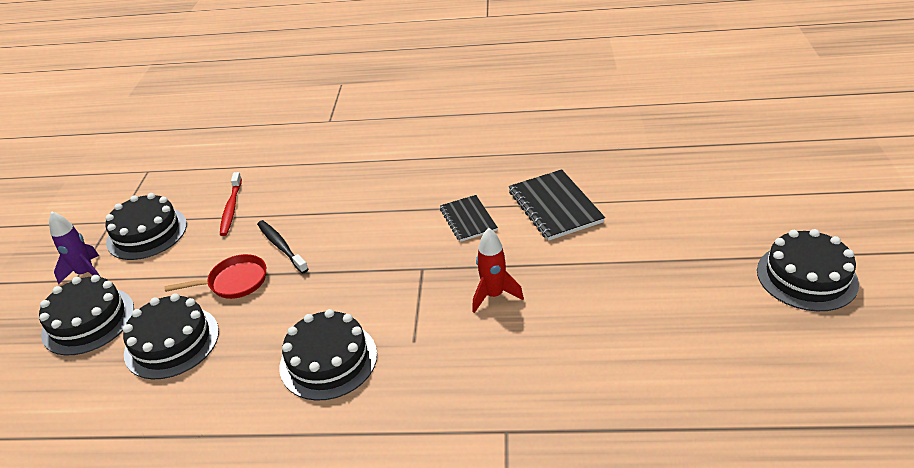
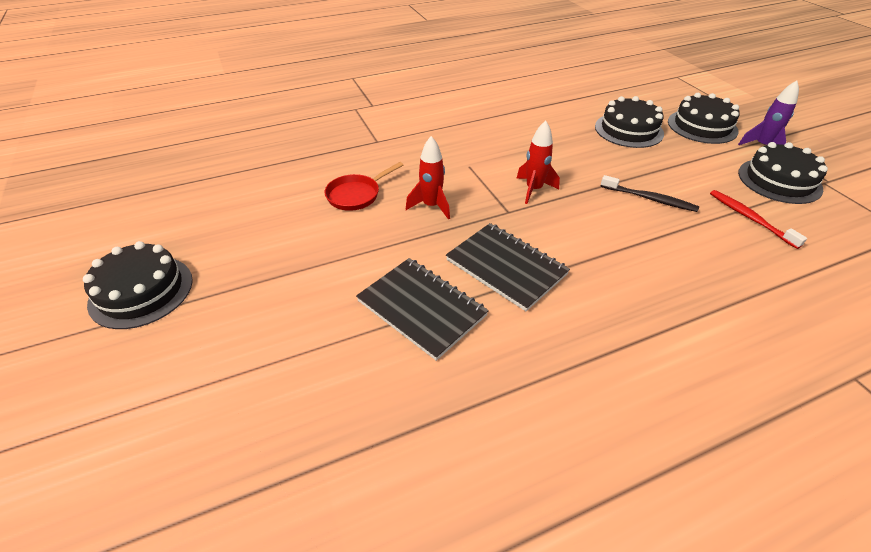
camera: 150 degrees right, 5 degrees up
red pan [165,254,266,299] -> red pan moved to [324,162,403,211]
black cake [280,309,377,401] -> none
black notebook [440,195,498,242] -> black notebook [446,223,570,311], size x1.55
none -> red rocket [516,121,560,204]

